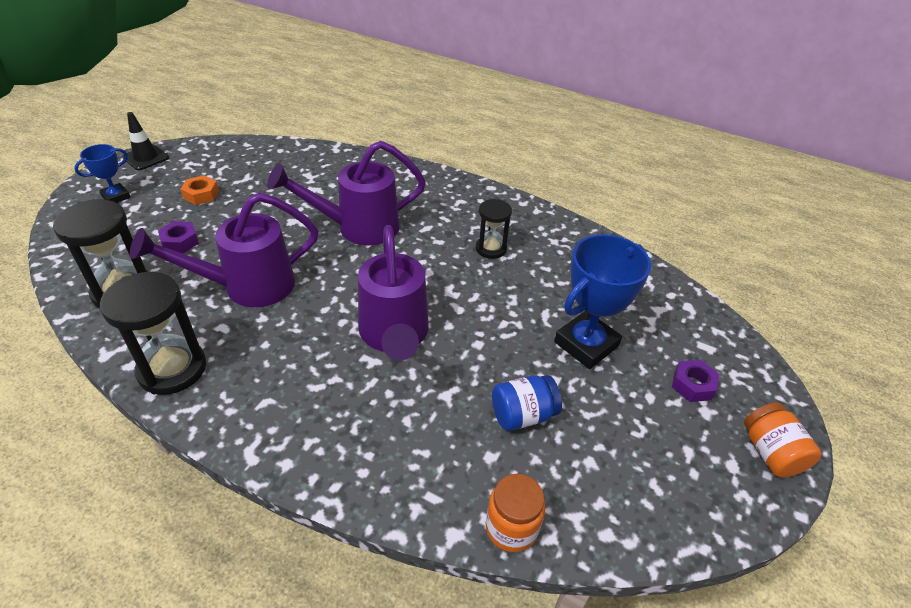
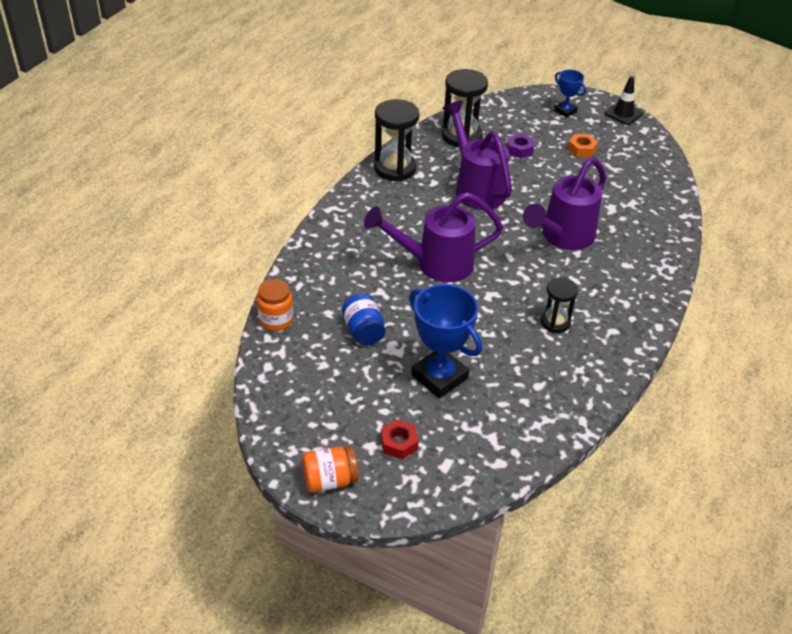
camera: 90 degrees right, 0 degrees up
purple watering can [267,141,426,245] -> purple watering can turned 120 degrees counterclockwise [523,157,606,250]
purple nut [672,360,719,402] -> red nut [381,419,419,459]

